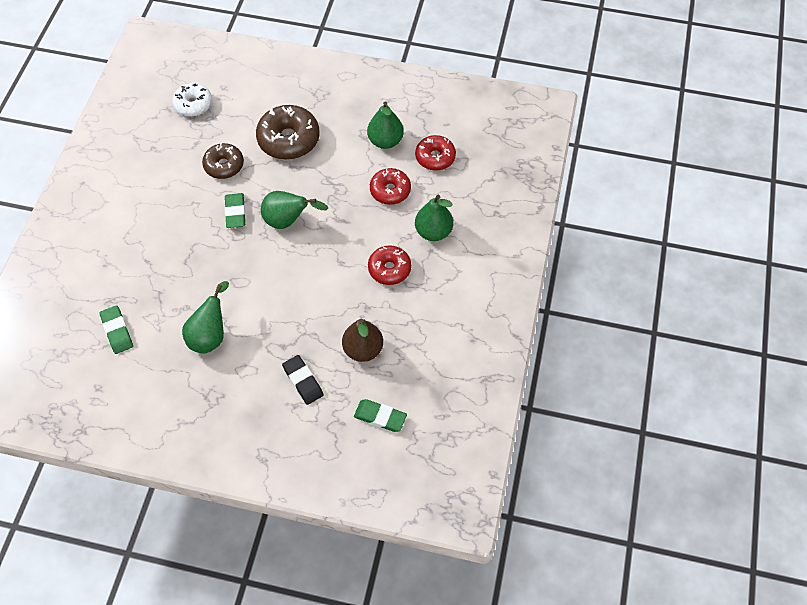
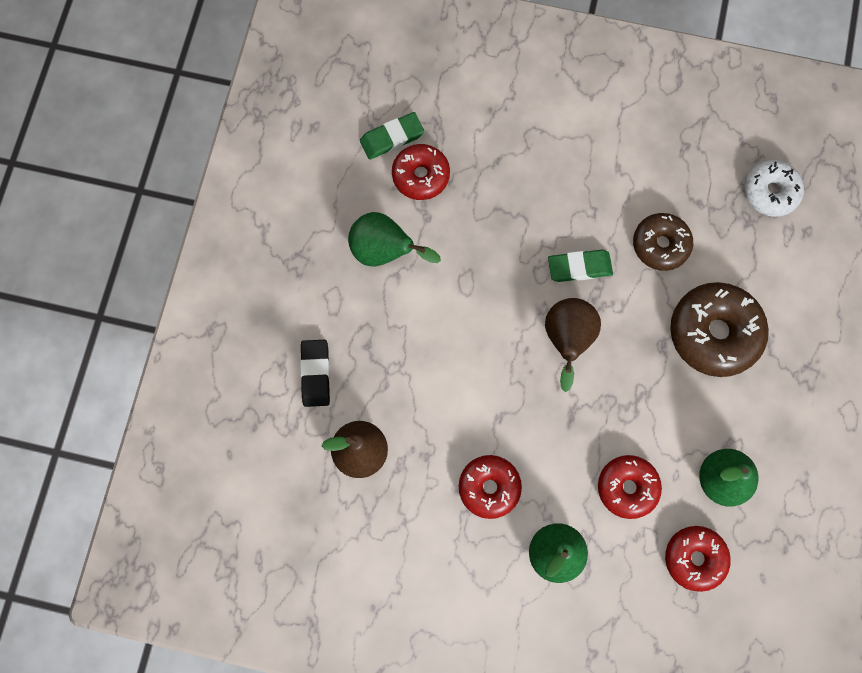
camera: 90 degrees right, 15 degrees up
green pear [261,191,329,229] -> brown pear [545,298,601,392]
black eraser [282,355,324,405] -> black eraser turned 60 degrees counterclockwise [300,340,330,407]
green eraser [354,399,407,432] -> none
none -> red donut [392,144,450,200]

